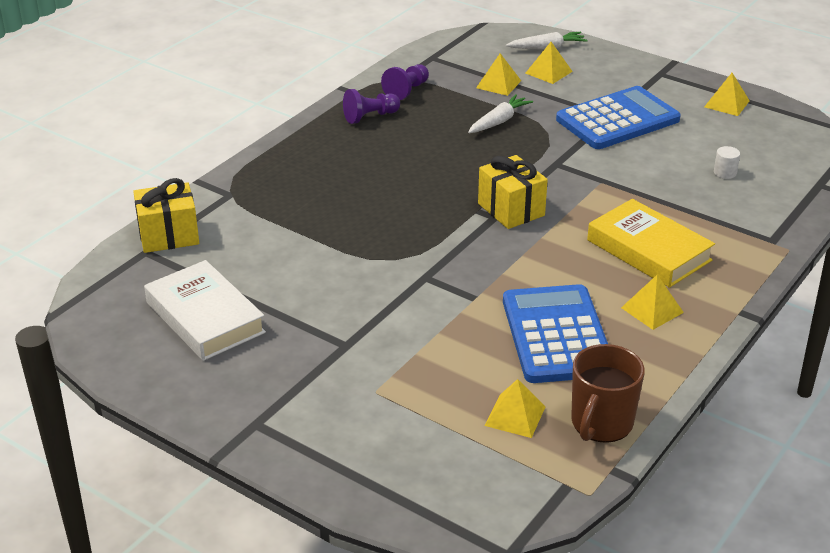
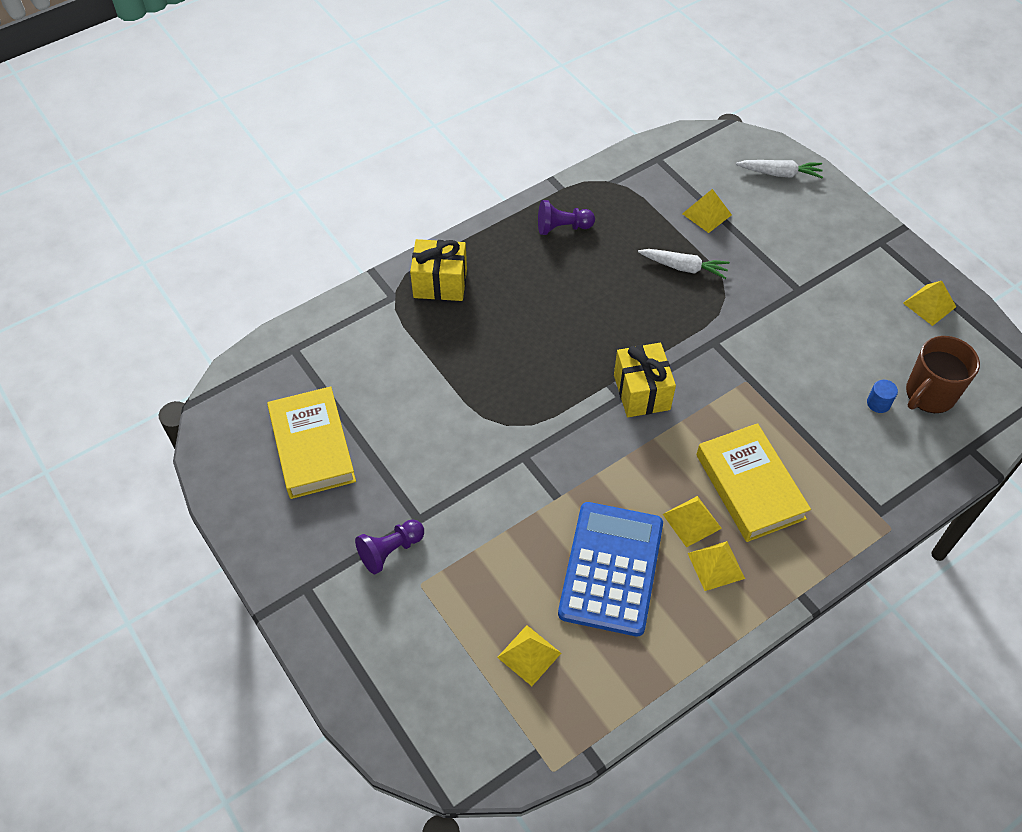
camera: 20 degrees right, 20 degrees up
yellow gift [133,178,199,253] -> yellow gift moved to [410,239,467,301]
white book [144,260,266,361] -> yellow book [267,386,356,499]
purple pawn [381,64,429,100] -> purple pawn moved to [355,519,424,574]
white carrot [468,94,533,133] -> white carrot turned 45 degrees clockwise [638,249,730,279]
yellow pyramid [526,42,573,84] -> yellow pyramid moved to [663,496,722,548]
blue calculator [556,86,681,149] -> none
brown mug [571,344,645,443] -> brown mug moved to [906,336,980,413]
white cylinder [714,146,740,179] -> blue cylinder [867,380,898,413]

